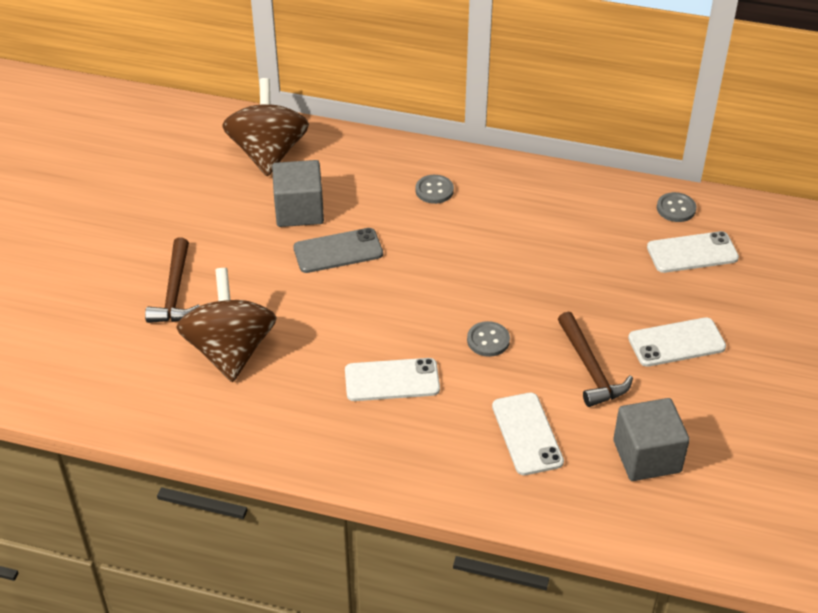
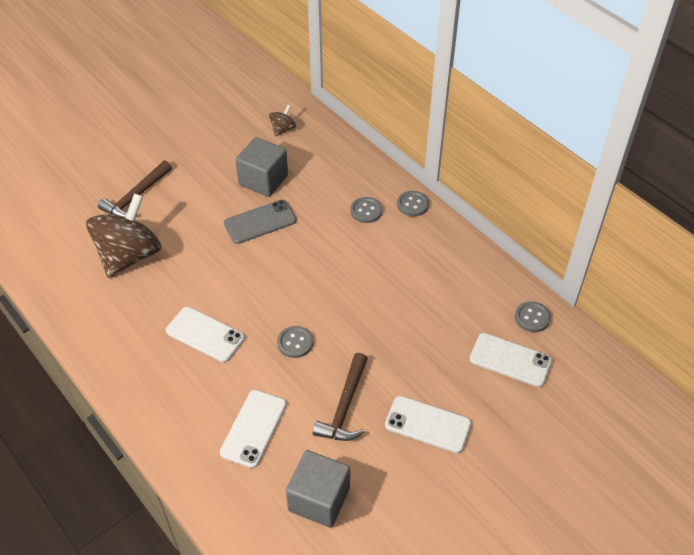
camera: 35 degrees right, 5 degrees up
brown spinning top [223,78,309,176] -> brown spinning top [269,105,296,136], size x0.43
grey phone [293,228,383,273] -> grey phone turned 45 degrees counterclockwise [224,200,297,244]
none -> grey button [397,191,429,217]

